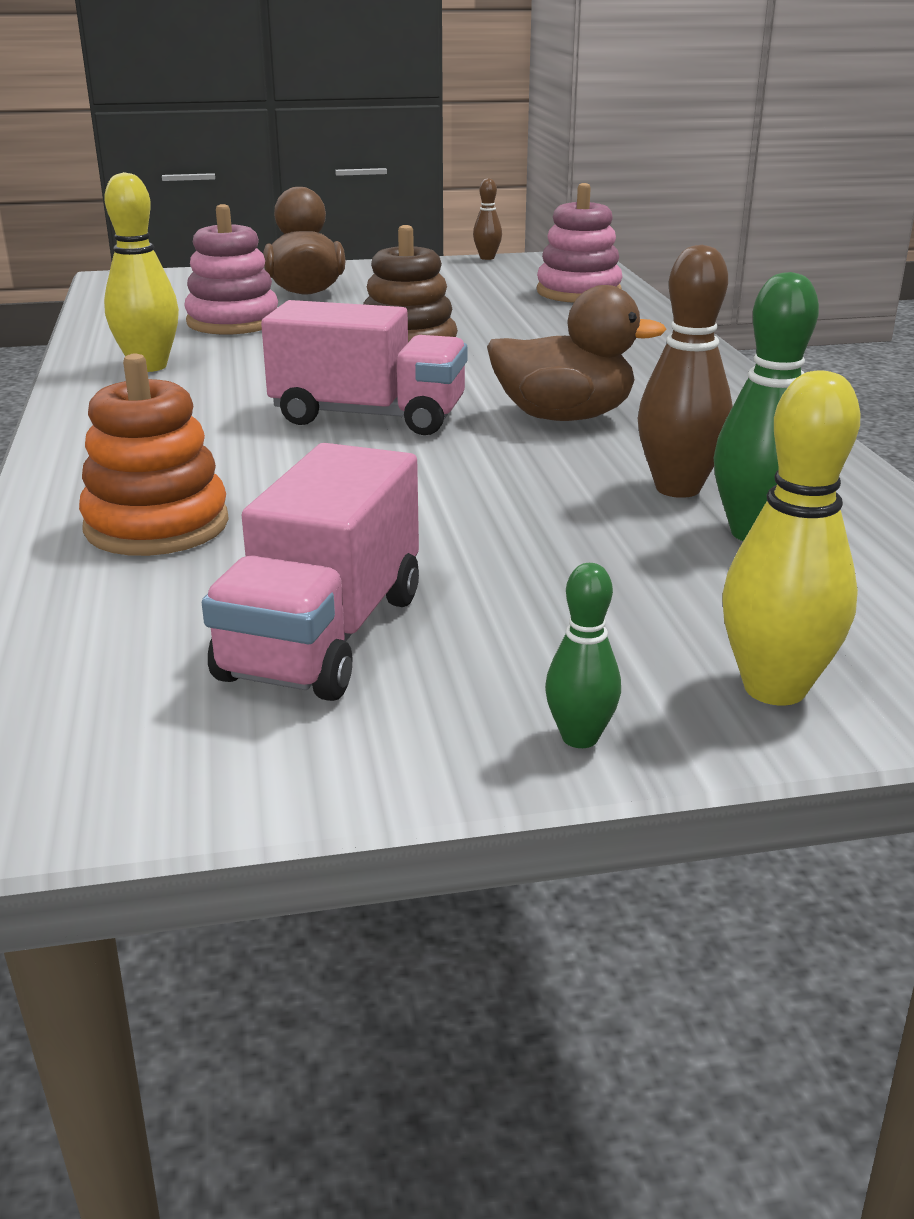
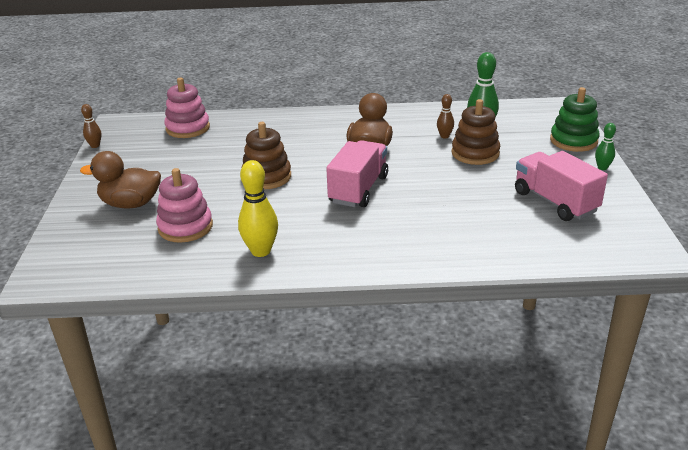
camera: 80 degrees left, 5 degrees up
orange stacking toy [79,354,229,556] -> none
pink truck [202,443,419,701] -> pink truck turned 150 degrees counterclockwise [515,151,608,221]
brown bowling pin [638,245,733,498] -> brown bowling pin [437,94,454,138], size x0.56
yellow bowling pin [722,371,860,706] -> green stacking toy [550,87,600,152]
none -> brown stacking toy [452,99,500,165]

